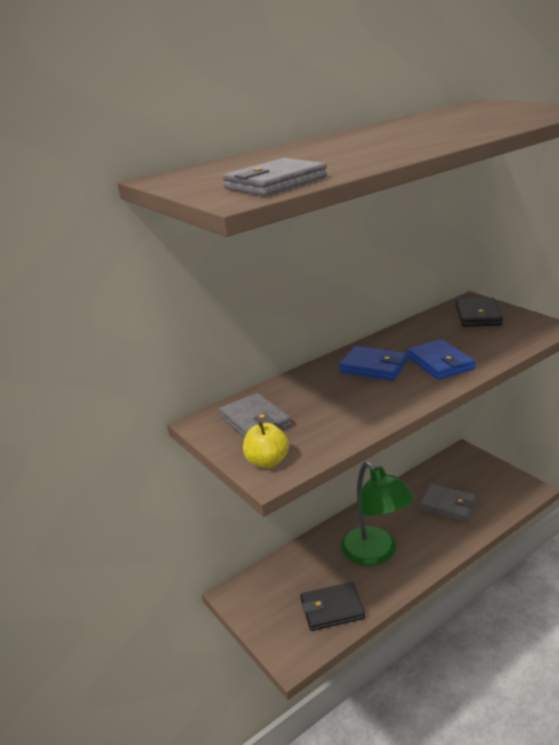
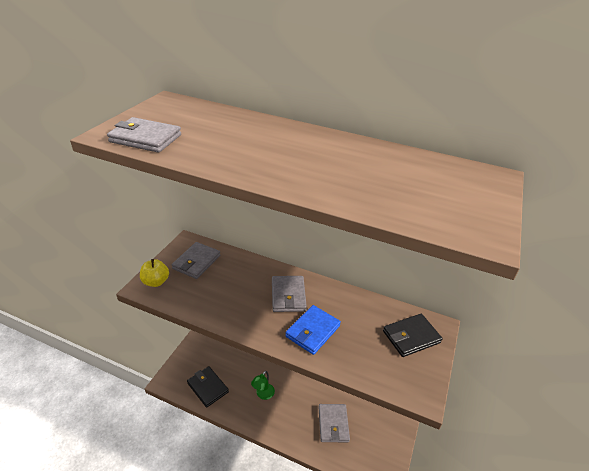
camera: 55 degrees right, 10 degrees up
blue wallet [339,346,407,381] -> grey wallet [272,276,307,312]
green lamp [341,462,414,566] -> green lamp [251,371,275,400], size x0.48

